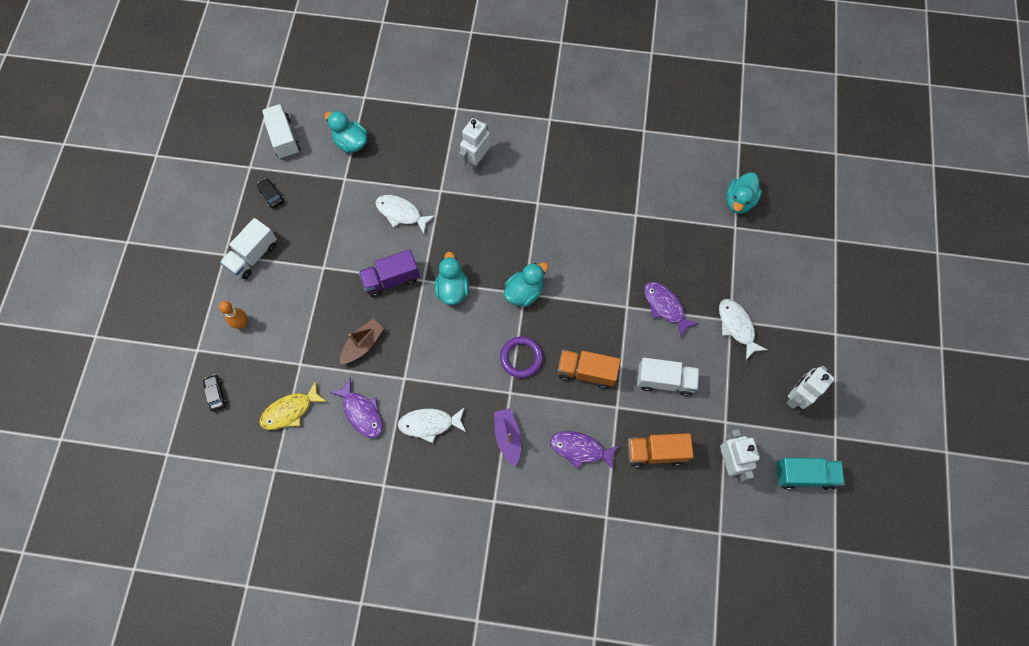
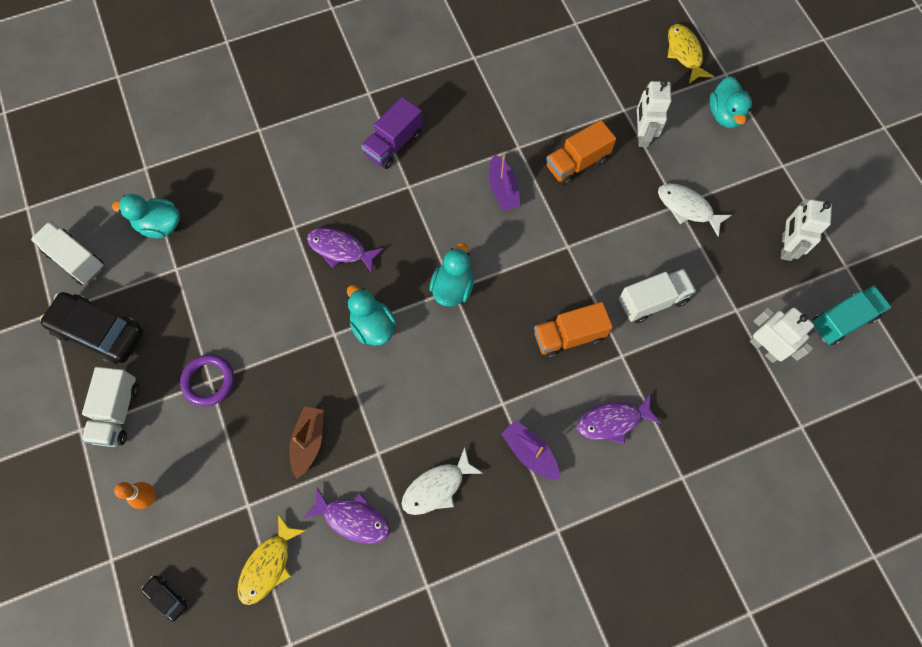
camera: 30 degrees left, 0 degrees up
black car [257,178,284,209] -> black car [40,292,143,364], size x2.26
purple truck [359,249,420,297] -> purple truck moved to [361,97,423,169]
white fish [375,195,436,234] -> none
white robot [459,118,491,171] -> white robot moved to [637,79,672,147]
purple ring [500,336,543,378] -> purple ring moved to [180,354,234,406]
orange truck [627,433,694,467] -> orange truck moved to [546,120,616,185]
purple fish [644,282,699,337] -> purple fish moved to [307,228,384,273]
turquoise duck [726,172,762,214] -> turquoise duck moved to [710,76,752,128]
none -> purple boat [489,154,521,211]
none -> yellow fish [668,24,714,83]

